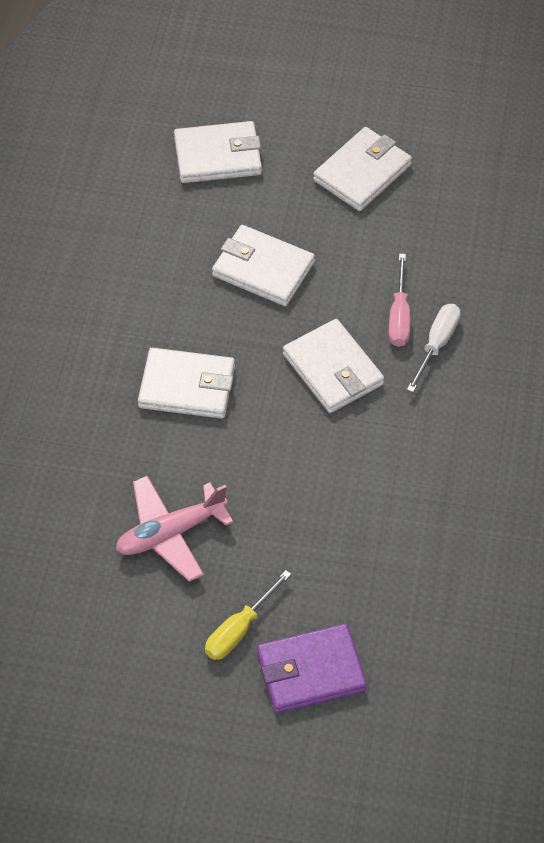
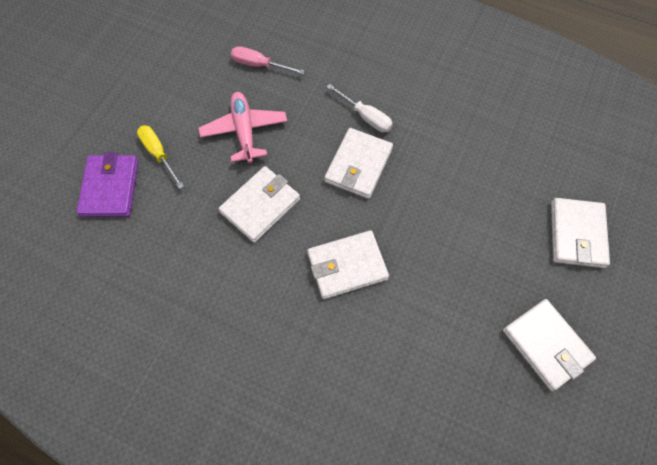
camera: 105 degrees right, 10 degrees up
white wallet [212,225,315,306] -> white wallet moved to [219,166,300,243]
pink screwdriver [389,254,411,347] -> pink screwdriver moved to [231,46,305,74]
white screwdriver [407,304,461,392] -> white screwdriver moved to [327,84,393,133]

